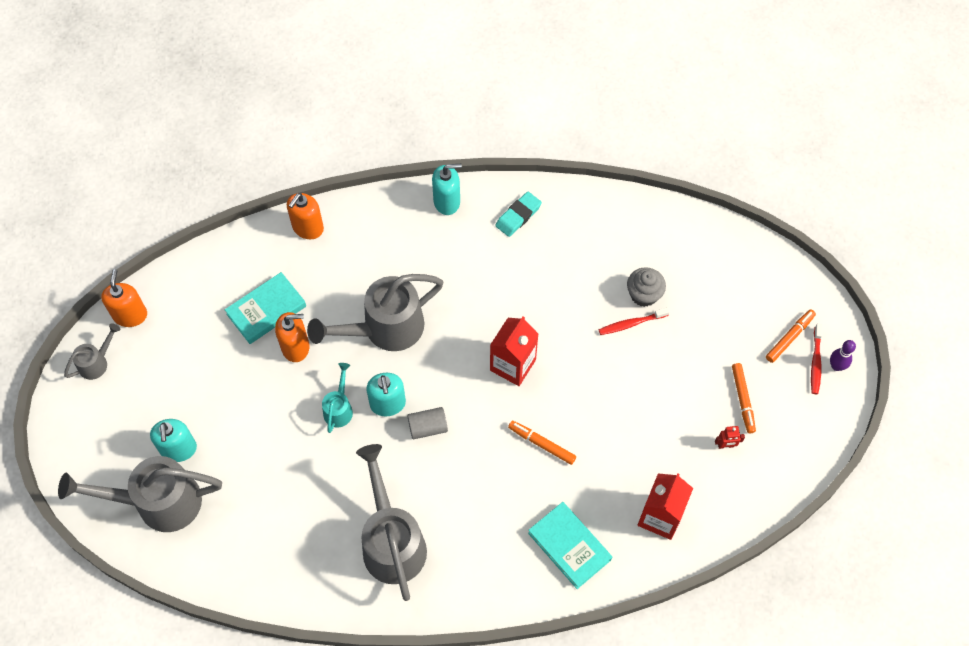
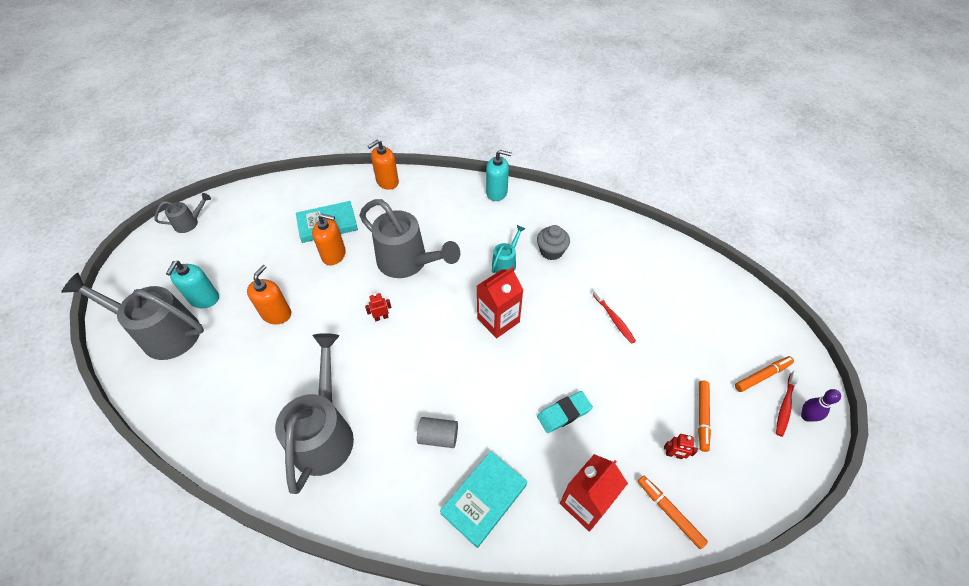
camera: 20 degrees right, 10 degrees down
orange soap dispenser [101,269,147,327] -> orange soap dispenser moved to [247,265,291,324]
grey watering can [307,274,443,351] -> grey watering can turned 135 degrees counterclockwise [360,199,460,278]
turquoise watering can [322,363,353,433] -> turquoise watering can moved to [492,225,525,273]
turquoise soap dispenser [366,373,406,417] -> red robot [365,293,391,321]
grey cylinder [407,407,448,439] -> grey cylinder moved to [417,417,458,448]
turquoise eraser [495,192,542,237] -> turquoise eraser moved to [537,391,593,433]
orange marker [508,421,576,465] -> orange marker moved to [638,476,708,549]
turquoise book [528,502,612,589] -> turquoise book turned 60 degrees clockwise [440,451,527,548]
red toothbrush [598,307,670,335] -> red toothbrush turned 120 degrees counterclockwise [593,288,636,344]
grey cupcake [627,267,666,307] -> grey cupcake moved to [537,225,570,260]

